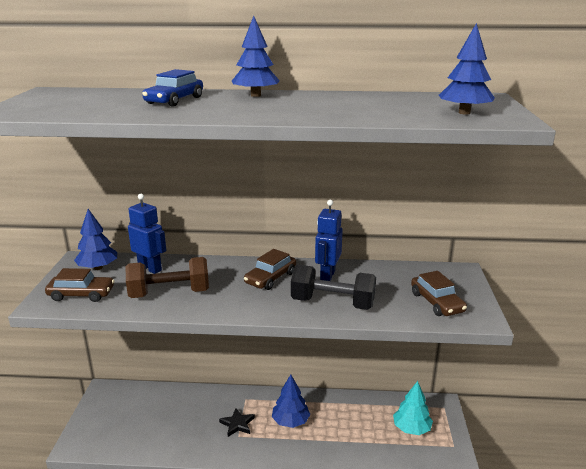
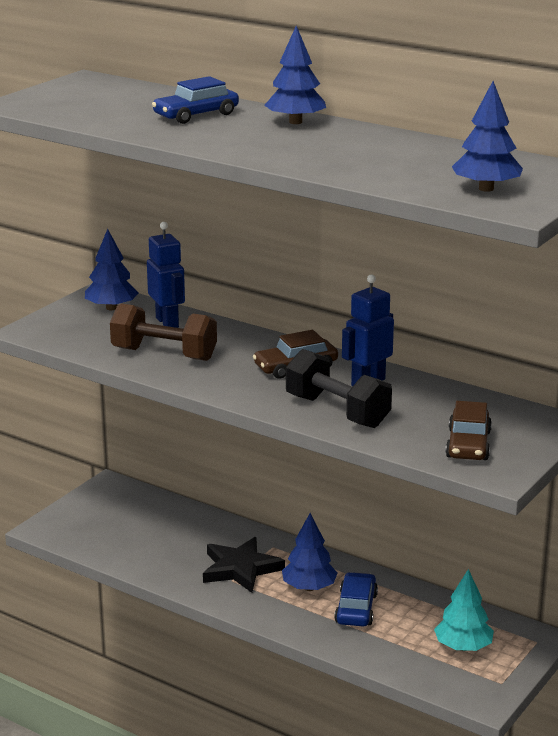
camera: 30 degrees right, 0 degrees up
brown car [45,268,115,302] -> none
black star [219,408,255,437] -> black star [203,537,285,593], size x1.66
none -> blue car [334,572,378,627]

